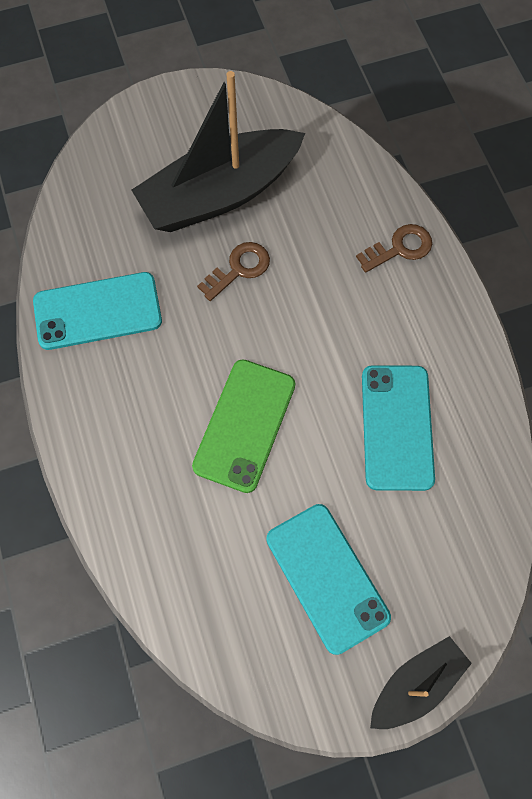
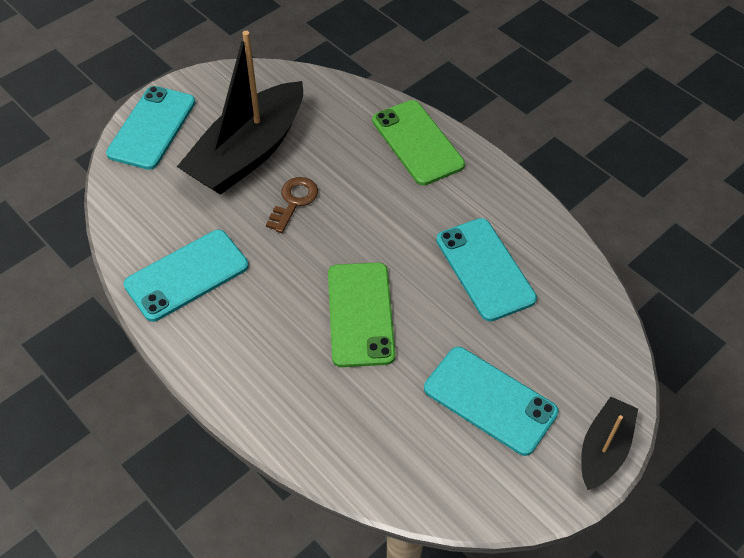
camera: 25 degrees left, 15 degrees down
brown key [356,224,432,273] -> green phone [372,100,465,185]
none -> turquoise phone [106,86,196,170]

